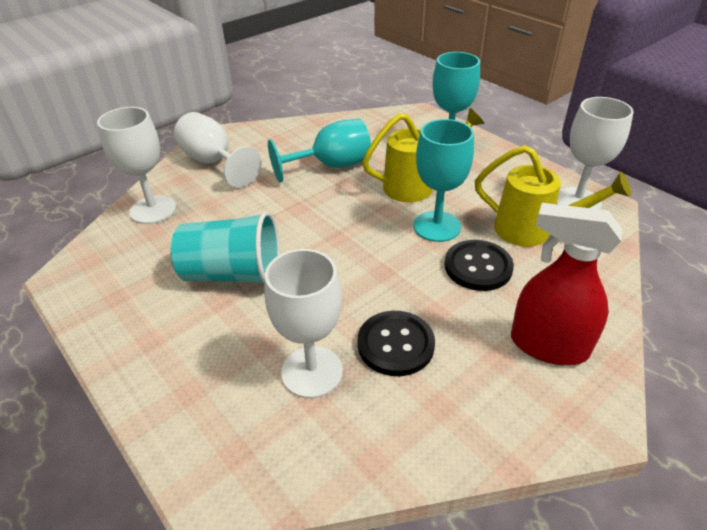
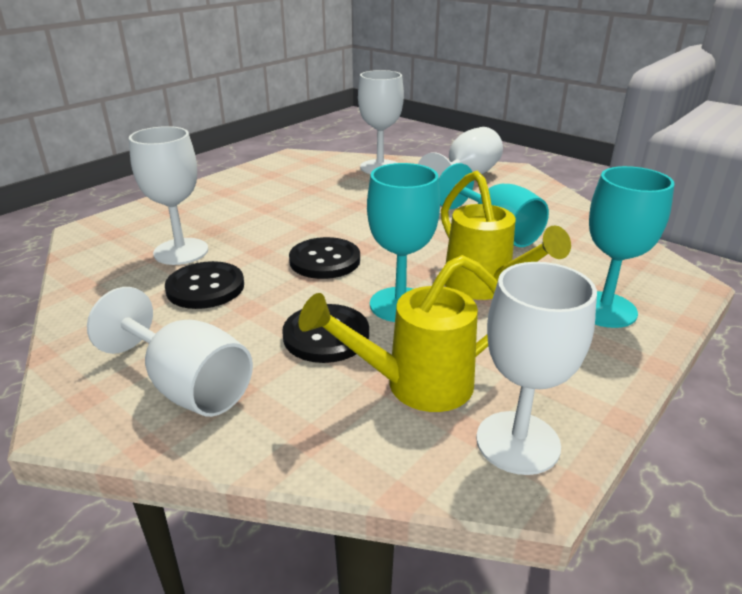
camera: 80 degrees right, 10 degrees down
turquoise cup [170,211,280,284] -> none
yellow watering can [475,145,631,247] -> yellow watering can turned 60 degrees clockwise [299,255,498,412]
red spray bottle [511,203,622,365] -> white goblet [87,287,253,417]
none -> black button [289,237,360,279]

